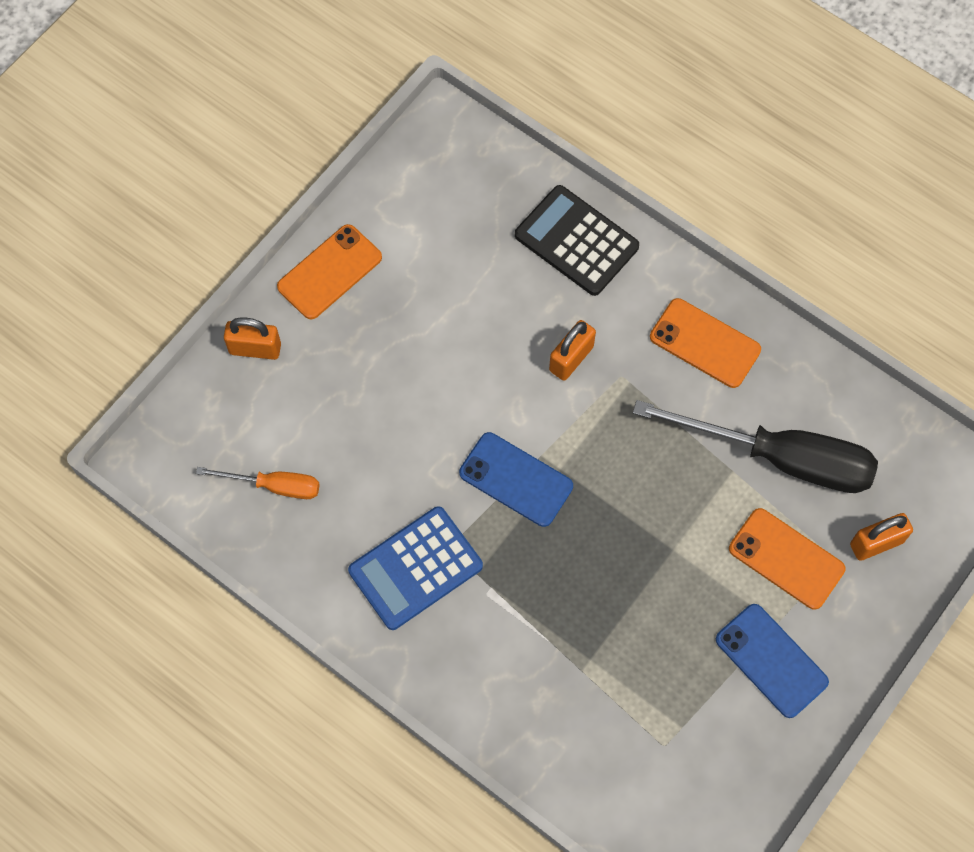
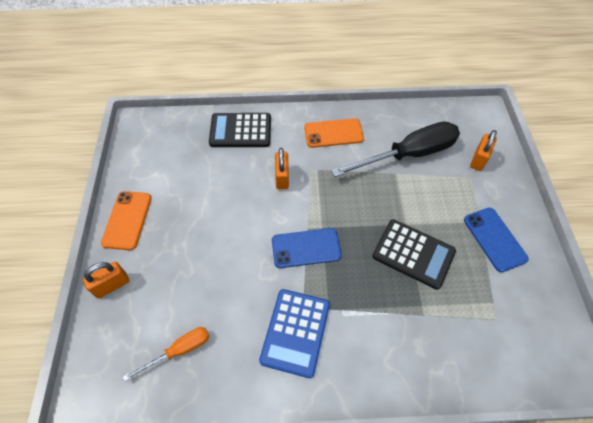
camera: 40 degrees left, 10 degrees down
blue phone [716,604,829,718] -> blue phone turned 60 degrees clockwise [464,208,529,272]
orange phone [729,508,845,610] -> none
none -> black calculator [372,219,456,290]

